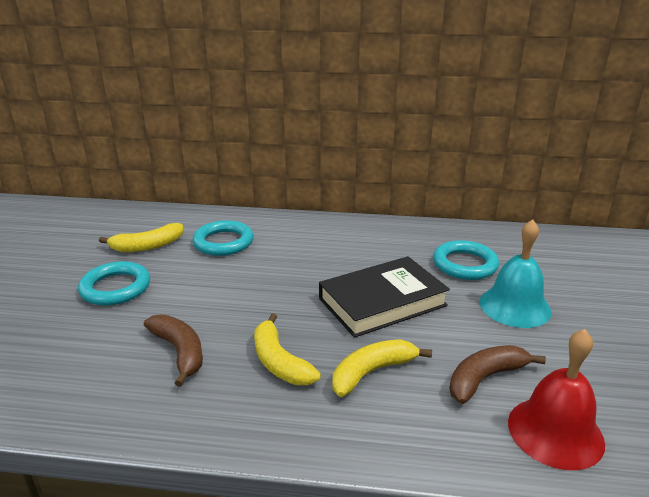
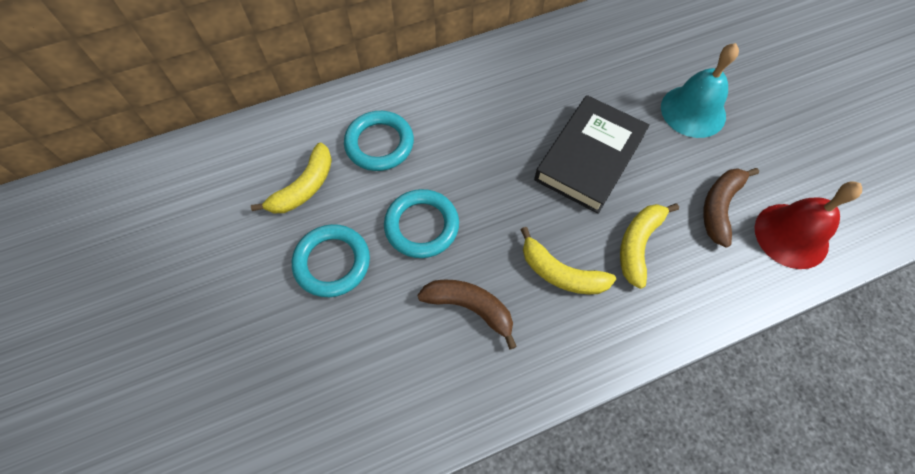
camera: 30 degrees left, 35 degrees up
turquoise ring [433,240,499,280] -> turquoise ring moved to [384,189,459,258]

